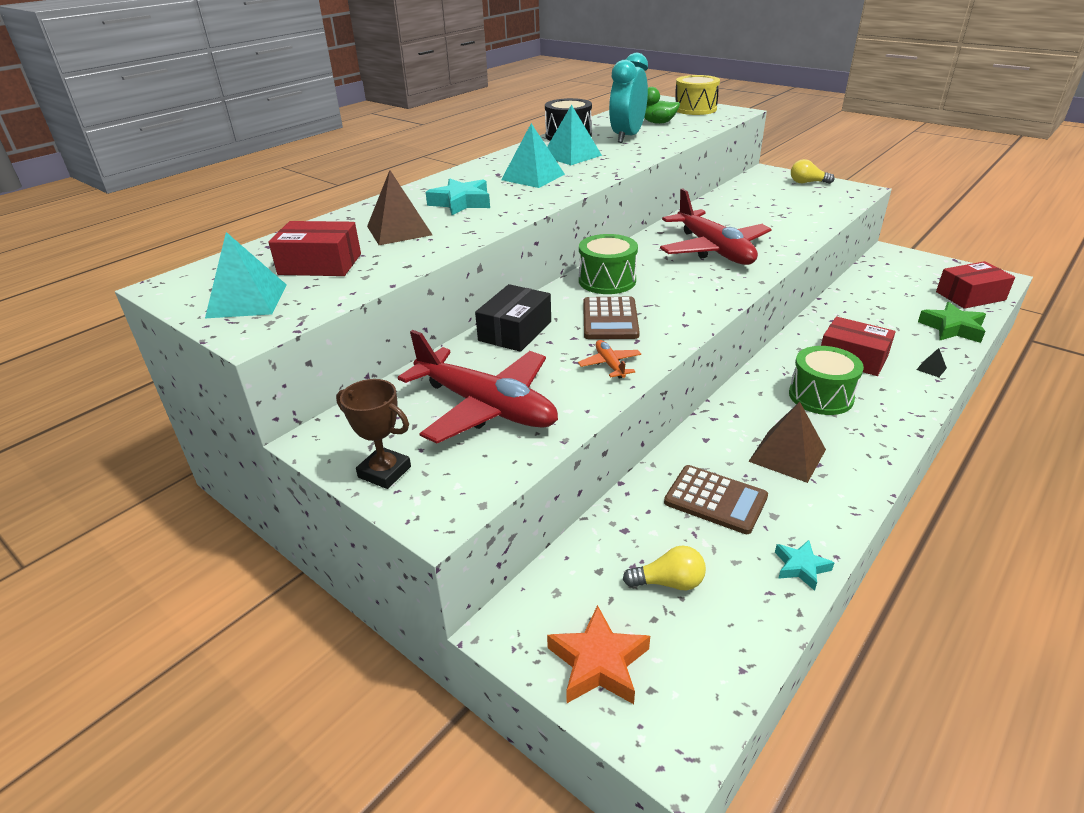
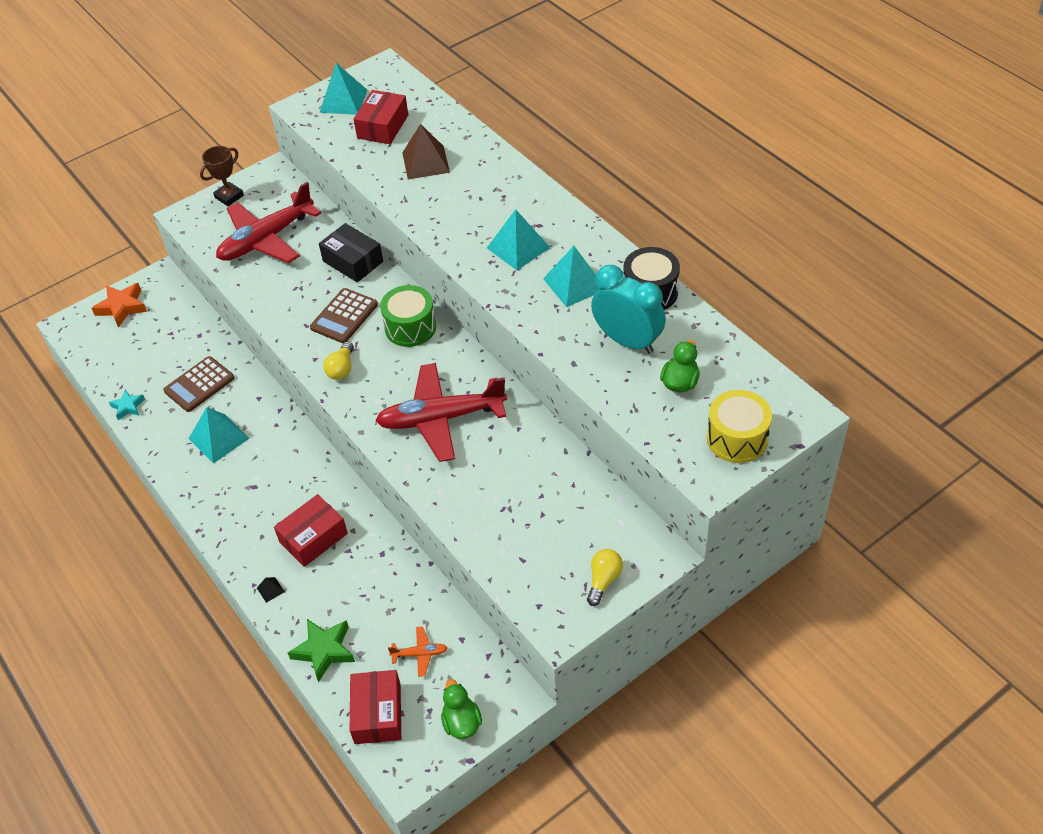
camera: 105 degrees right, 15 degrees up
turquoise star [426,178,490,215] -> none
orange plane [578,340,641,379] -> orange plane moved to [388,626,448,677]
brown calculator [583,297,640,339] -> brown calculator turned 75 degrees counterclockwise [310,288,378,343]
yellow light bulb [623,545,706,590] -> yellow light bulb moved to [323,342,354,380]
brown pyramid [748,402,826,483] -> turquoise pyramid [189,407,250,464]
green drum [789,346,864,415] -> none
none -> green duck [441,679,482,739]

